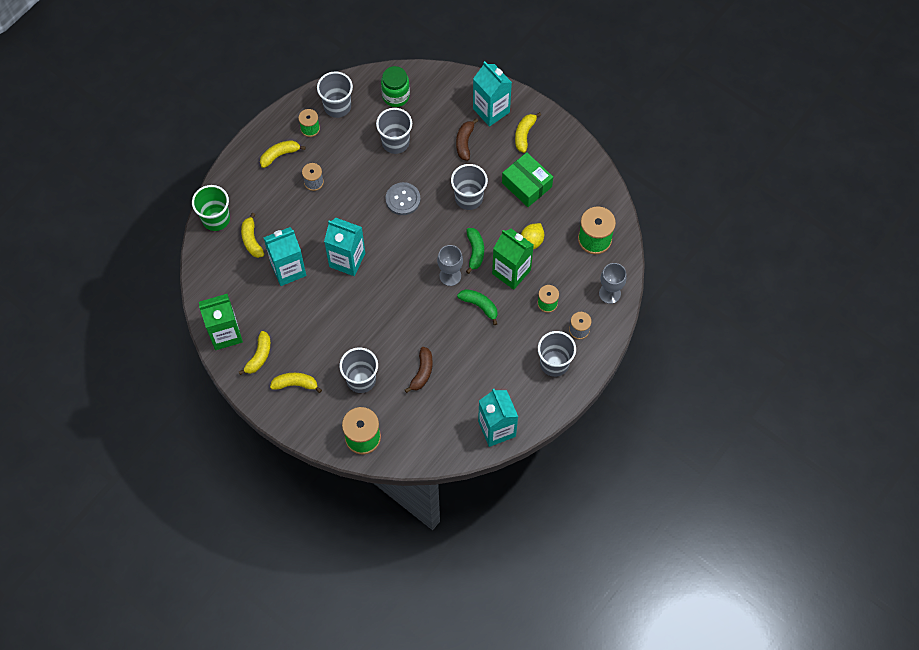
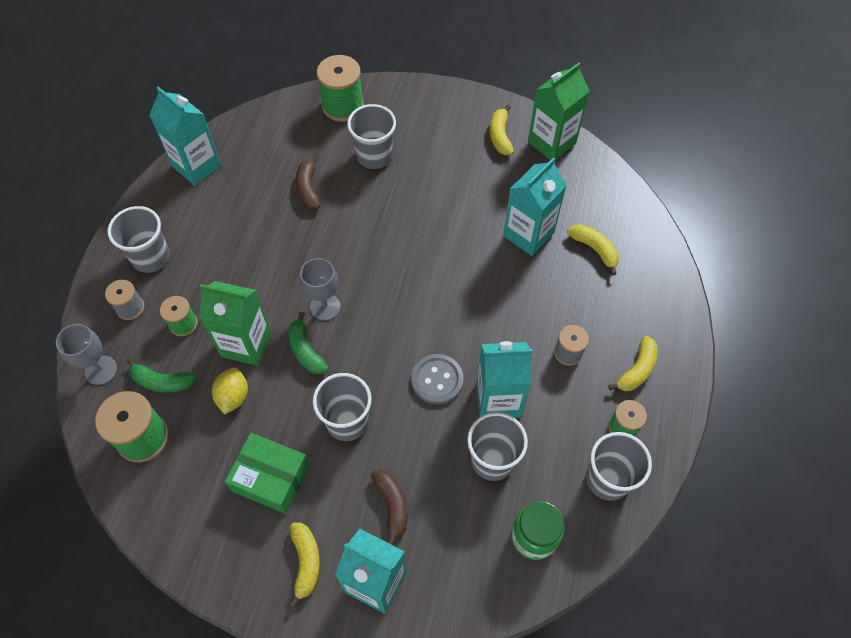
camera: 155 degrees right, 5 degrees down
green cup [192,185,230,231] -> none
yellow banana [270,373,322,393] -> none
turquoise carton [324,218,365,276] -> turquoise carton moved to [476,341,533,418]
green banana [457,289,498,325] -> green banana moved to [127,358,196,393]

